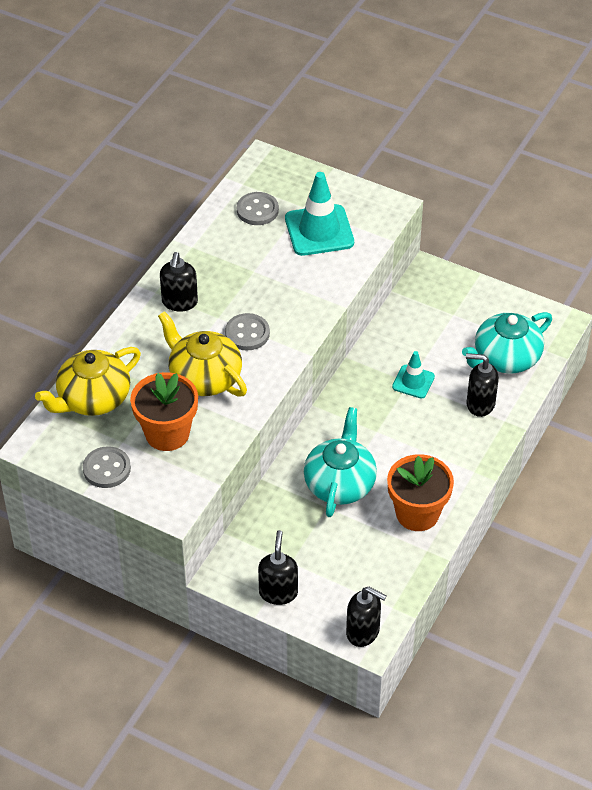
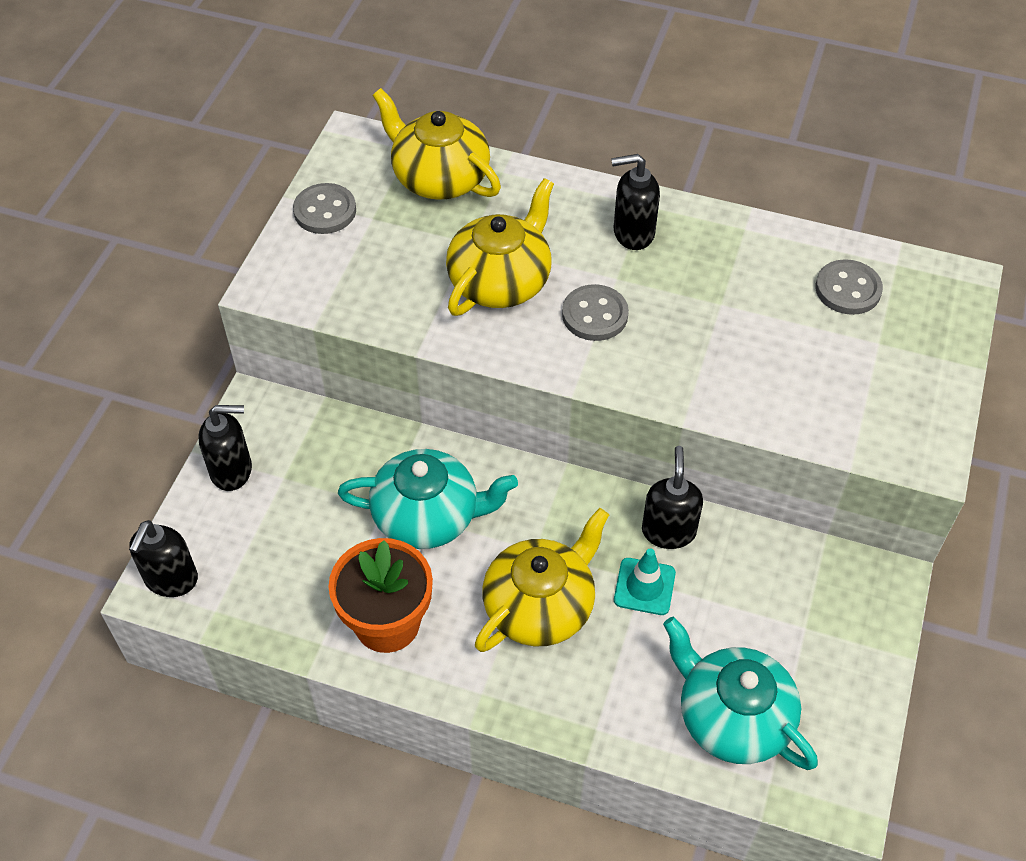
camera: 80 degrees right, 5 degrees up
orange flower pot [130,372,198,451] -> none
turquoise traffic cone [285,172,354,256] -> none
black soap dispenser [466,353,499,417] -> black soap dispenser moved to [642,446,703,549]
none -> yellow teapot [475,508,609,652]

